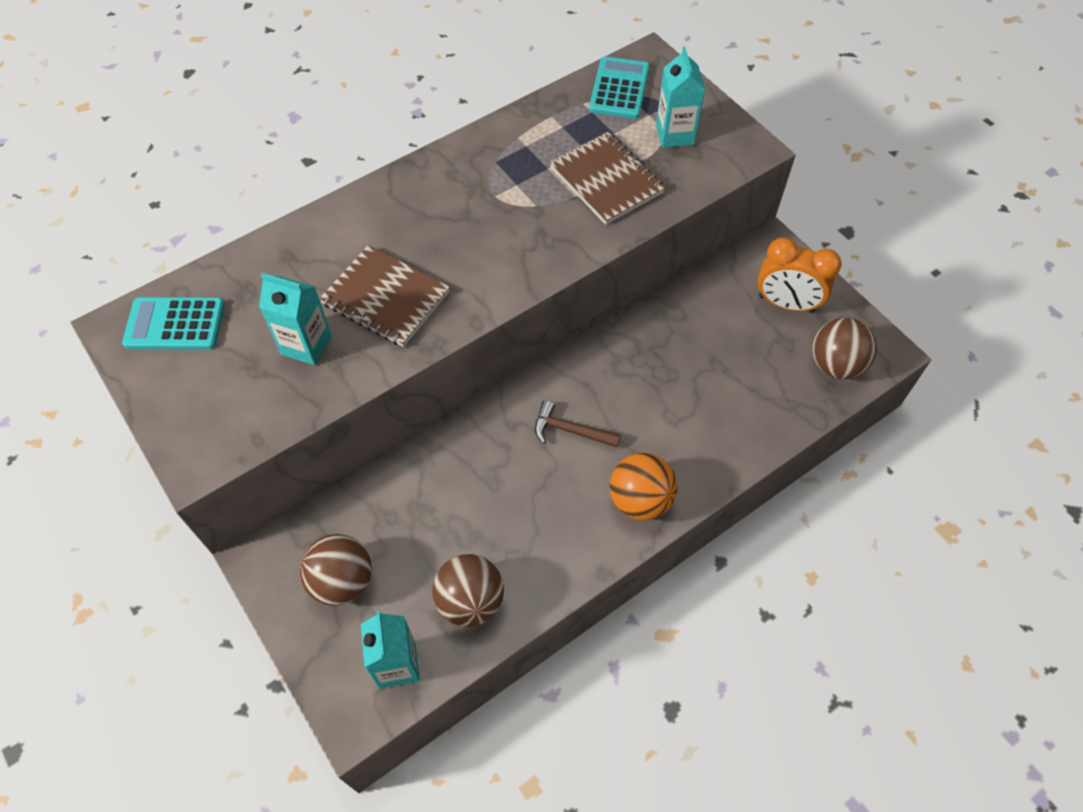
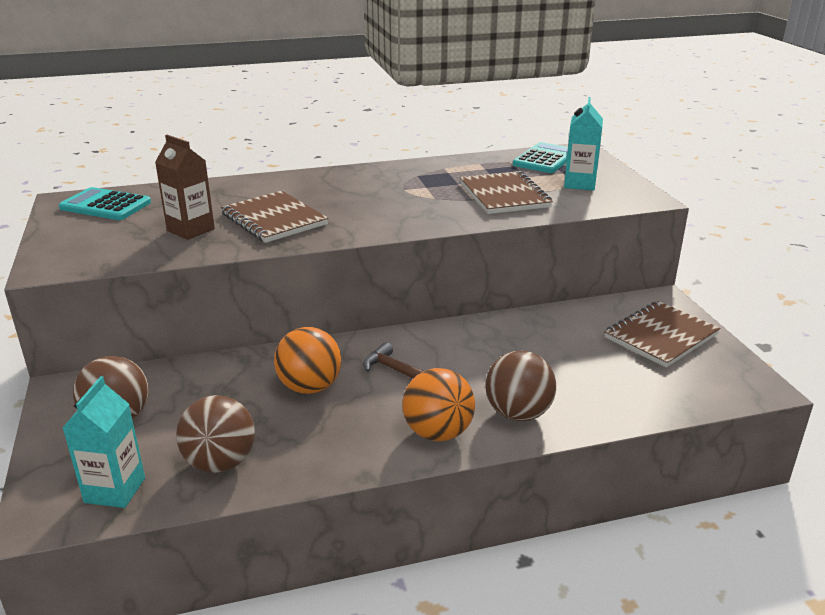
camera: 20 degrees right, 30 degrees down
turquoise carton [259,273,332,365] -> brown carton [155,135,215,240]
orange clock [758,237,842,312] -> brown notebook [604,301,720,368]
brown ball [812,317,877,379] -> brown ball moved to [485,351,556,422]
none -> orange ball [274,327,342,394]

